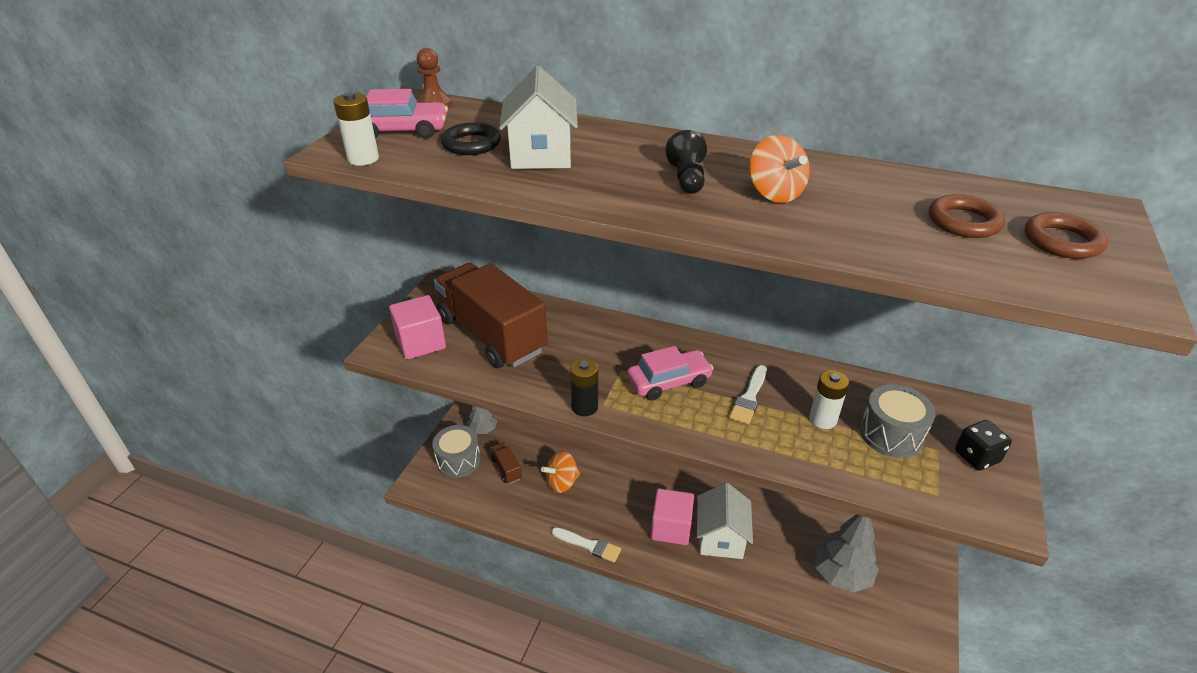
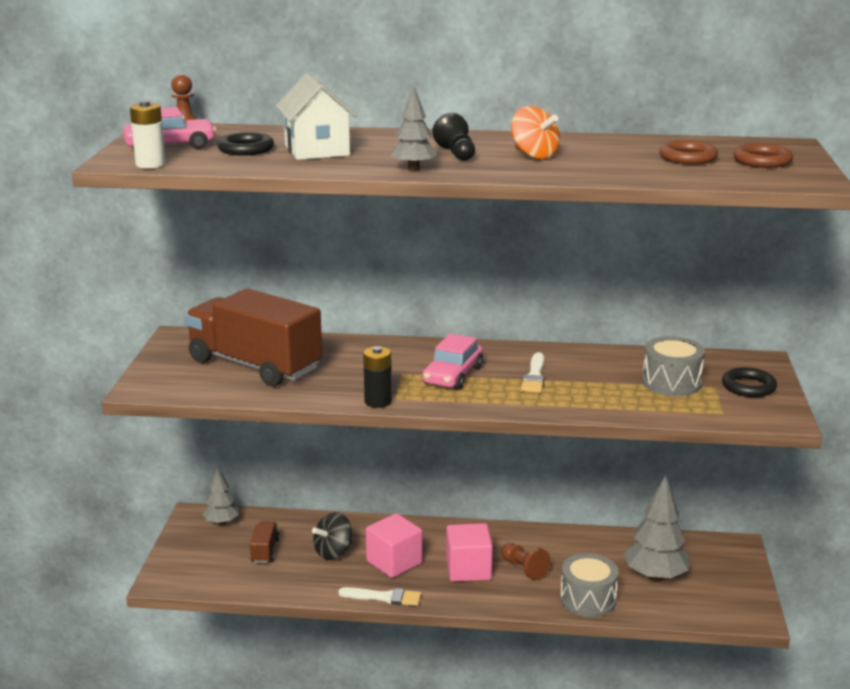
camera: 15 degrees left, 15 degrees down
pink cube [389,295,446,360] -> pink cube moved to [366,513,422,578]
grey drum [432,425,481,478] -> grey drum moved to [560,553,619,617]
brown truck [491,442,522,484] -> brown truck turned 45 degrees clockwise [250,521,279,563]
orange spinning top [541,451,580,493] -> black spinning top [312,512,352,560]
pink car [627,346,714,400] -> pink car turned 150 degrees clockwise [422,333,483,390]
white house [697,483,753,559] -> brown pawn [501,543,550,580]
white battery [809,370,849,429] -> none
black dice [955,420,1012,471] -> black ring [722,367,777,397]
none -> grey tree [390,84,438,171]

